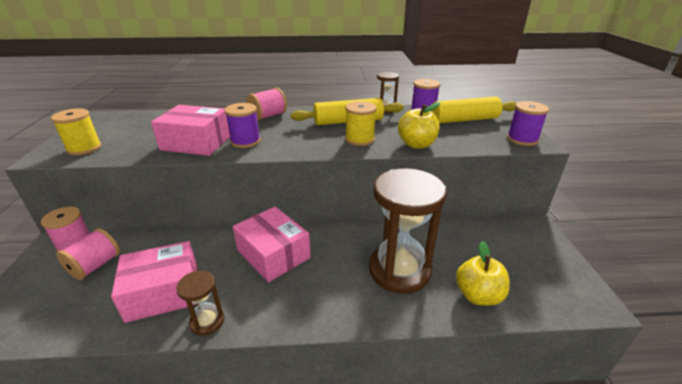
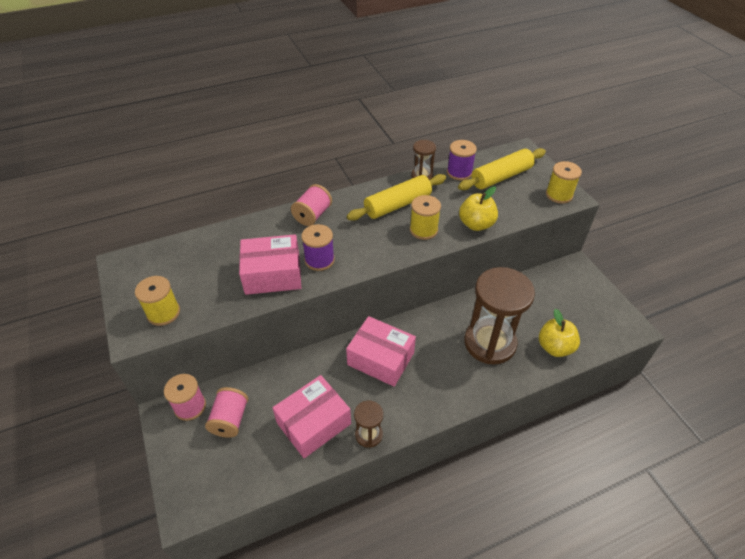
camera: 20 degrees left, 15 degrees up
purple spool [507,101,549,146] -> yellow spool [546,161,582,204]

